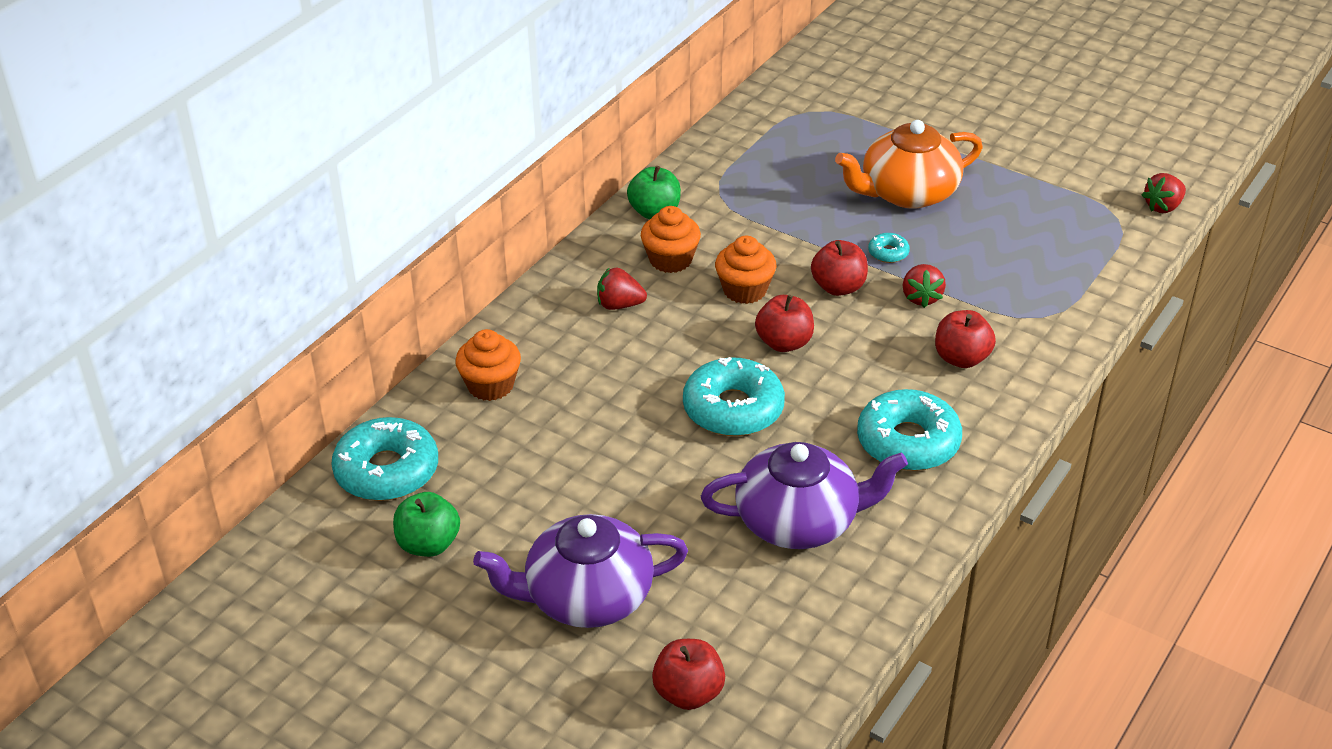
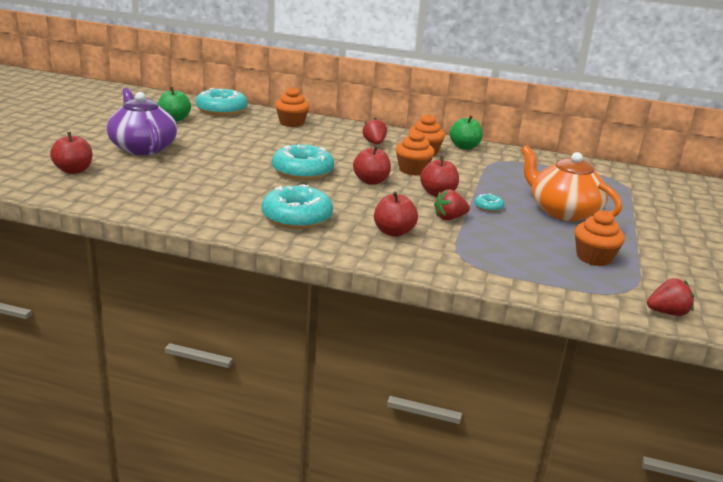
camera: 70 degrees right, 15 degrees down
purple teapot [701,442,908,549] -> none
red strawberry [1142,173,1186,213] -> red strawberry turned 135 degrees clockwise [647,278,694,316]
none -> orange cupcake [575,210,625,266]

